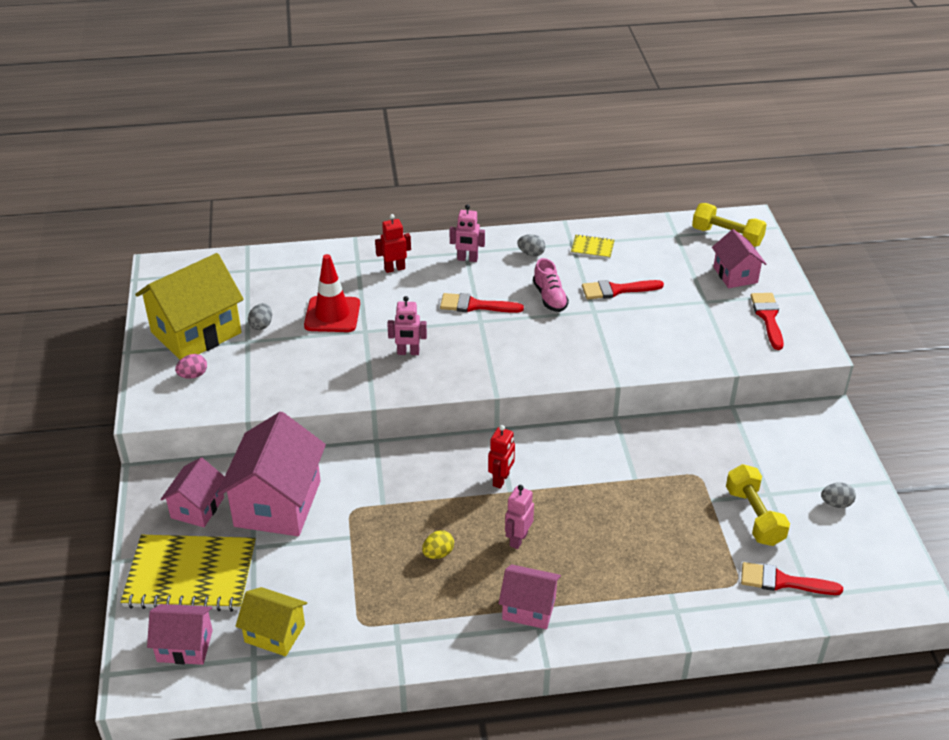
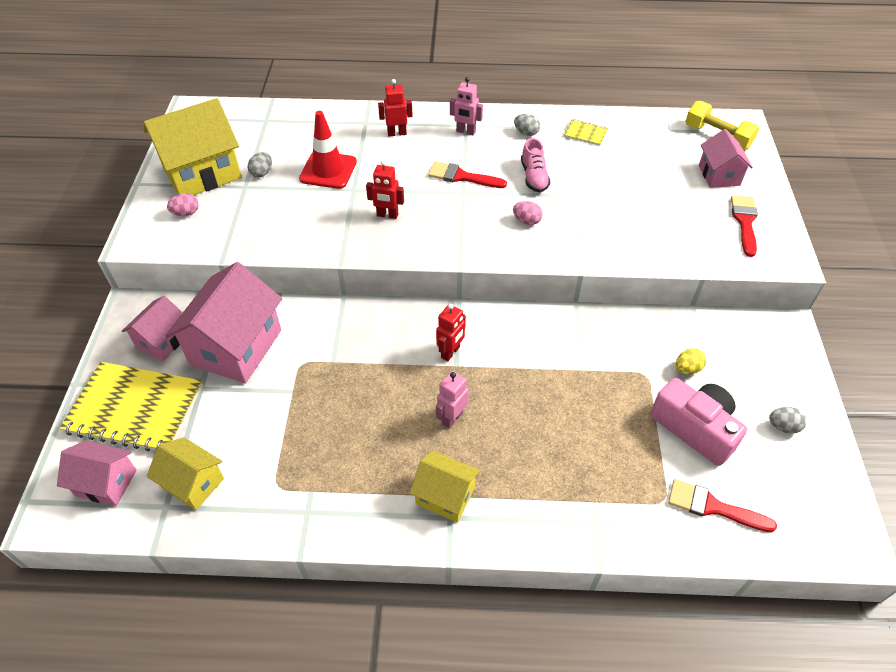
camera: 10 degrees right, 10 degrees up
pink robot [387,296,427,355] -> red robot [366,160,404,219]
yellow egg [422,530,454,559] -> yellow egg moved to [676,348,706,374]
pink house [499,564,561,629] -> yellow house [410,451,480,522]
red brush [582,280,664,299] -> none
yellow dumbbell [726,464,790,546] -> pink camera [650,378,747,466]
none -> pink egg [513,201,543,225]

